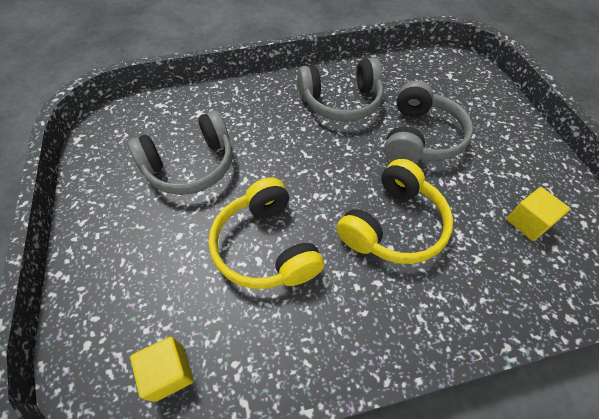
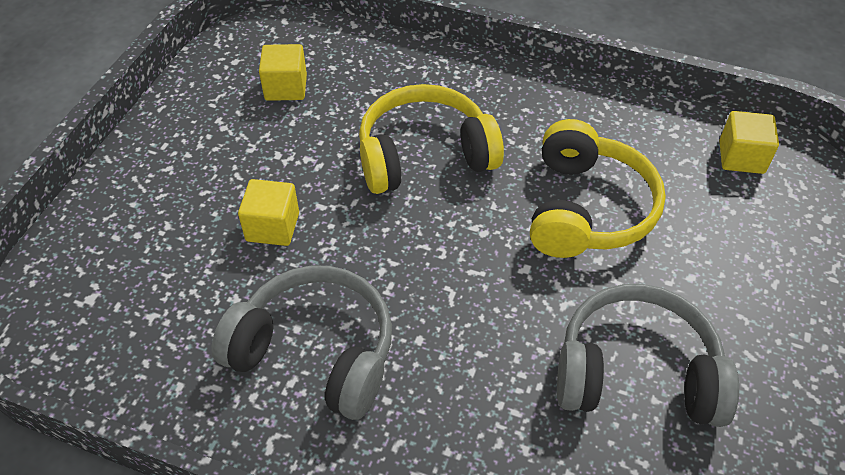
camera: 145 degrees left, 5 degrees down
grey headphones [384,81,473,163] -> yellow cube [238,179,299,246]

